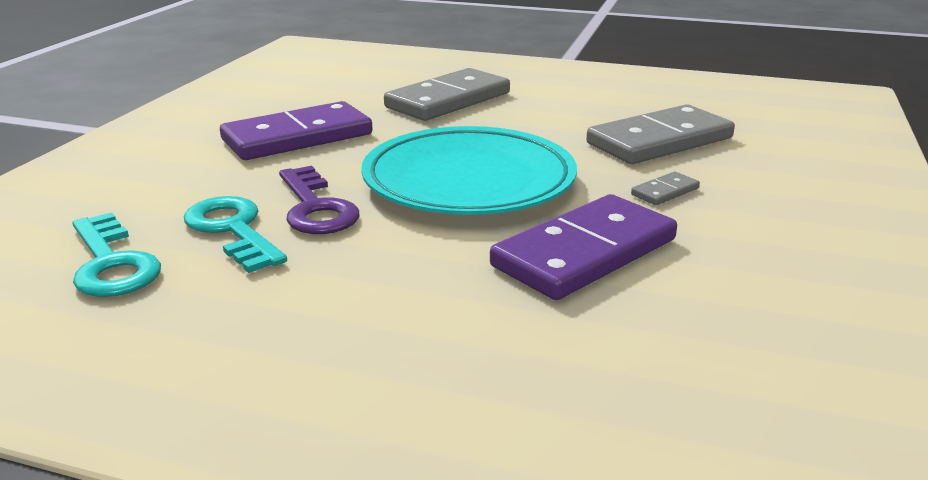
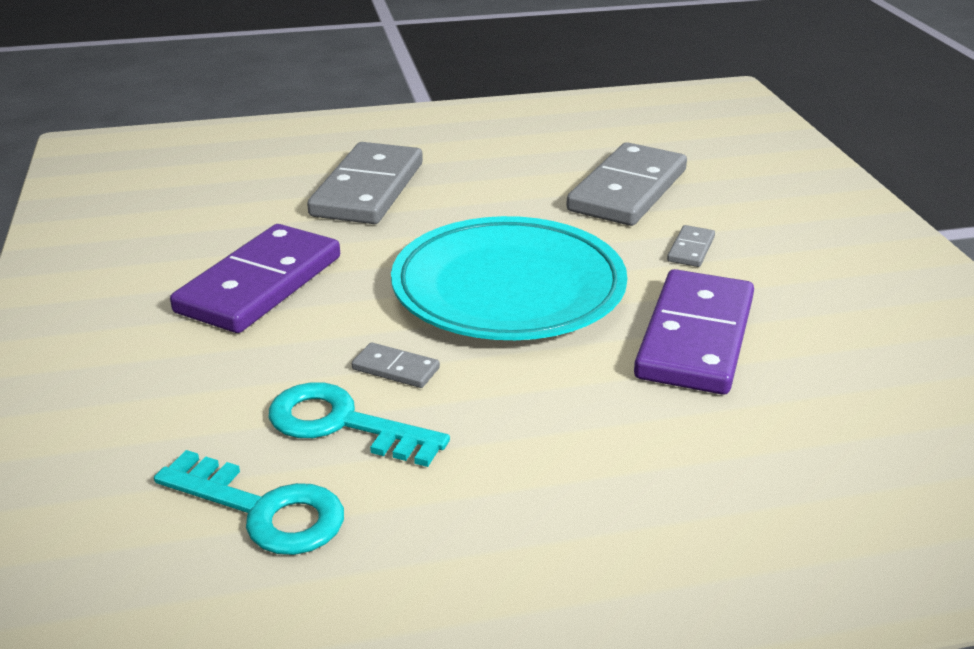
camera: 30 degrees left, 5 degrees up
purple key [279,166,360,234] -> grey domino [352,342,440,388]

